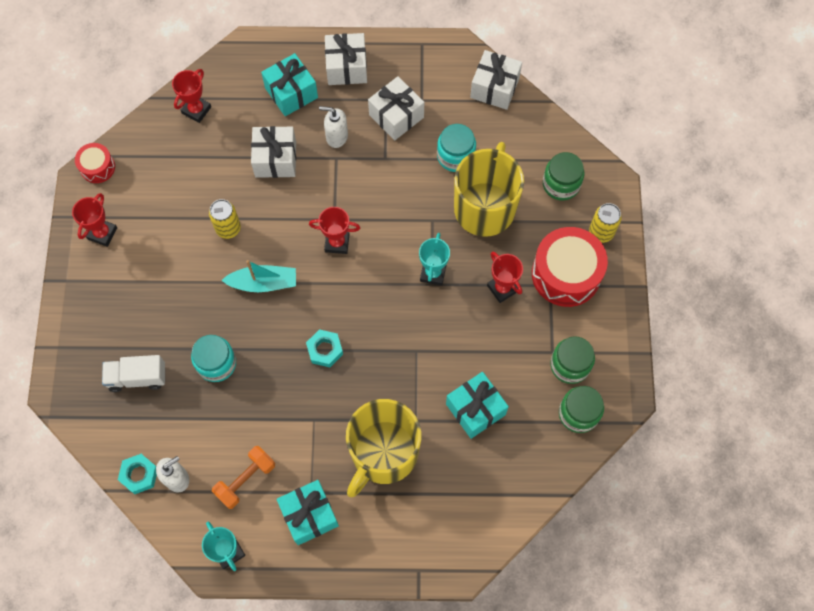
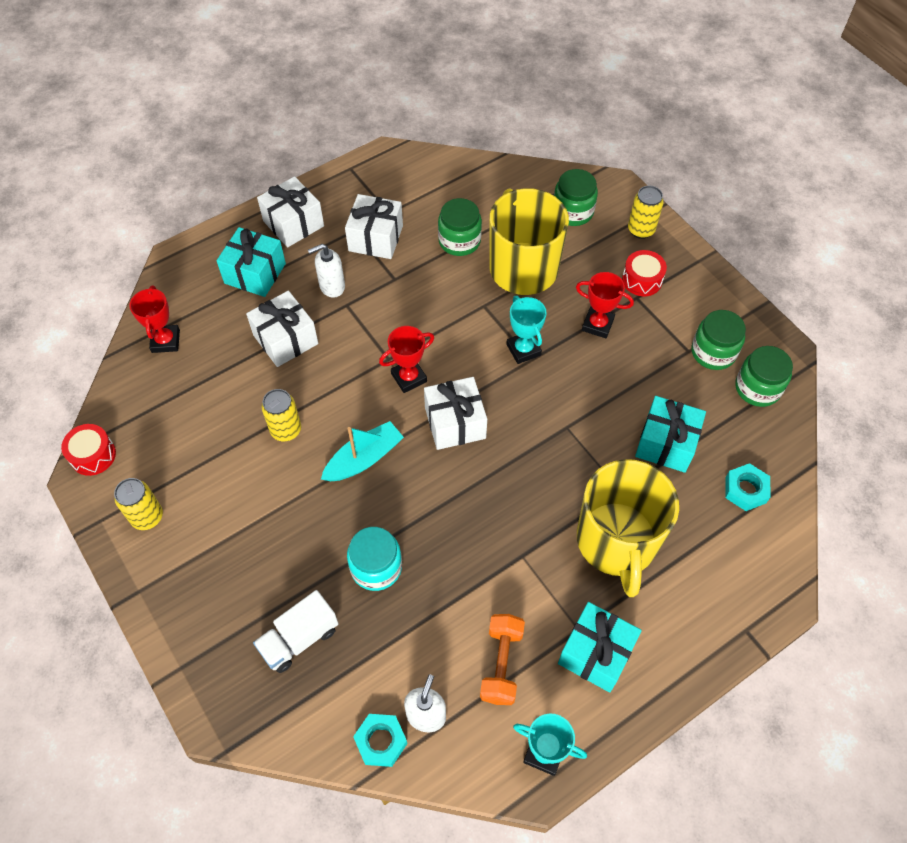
camera: 35 degrees left, 10 degrees down
red trophy [72,193,117,247] -> yellow can [114,478,163,530]
turquoise nut [306,329,343,367] -> turquoise nut moved to [725,463,771,511]
turquoise jar [437,124,476,172] -> green jar [438,198,482,256]
white gift [470,50,522,110] -> white gift moved to [424,377,487,450]
red drum [532,227,608,307] -> red drum [622,250,667,296], size x0.52

